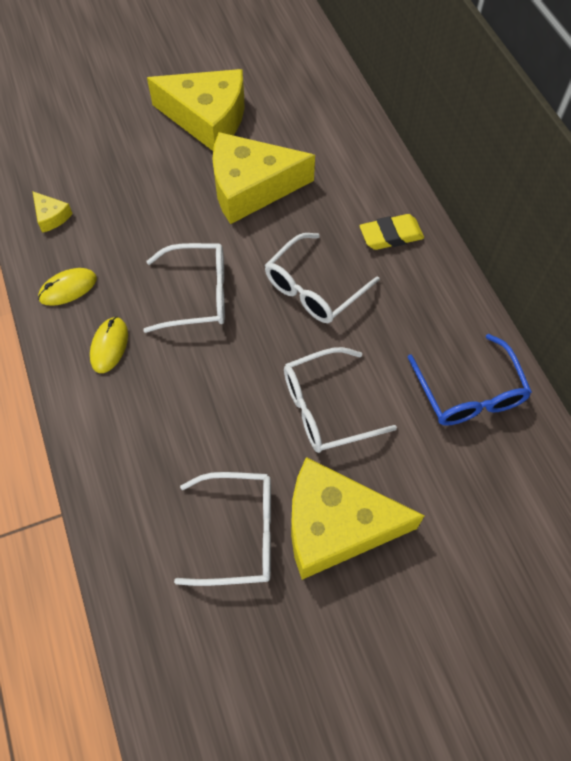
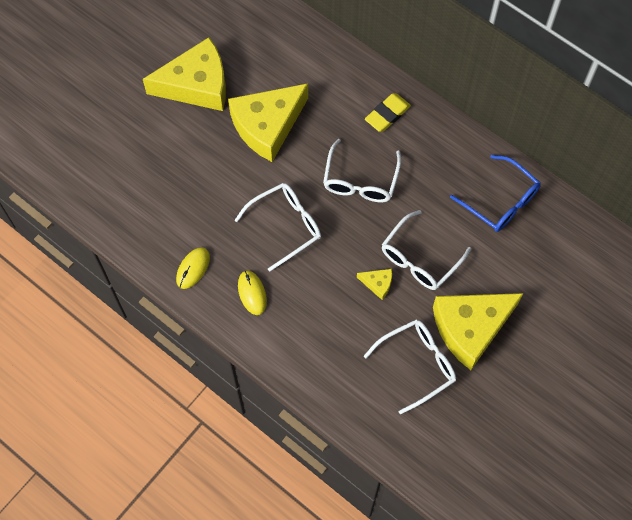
camera: 30 degrees left, 5 degrees up
yellow cheese [33,192,73,233] -> yellow cheese moved to [357,269,392,300]

